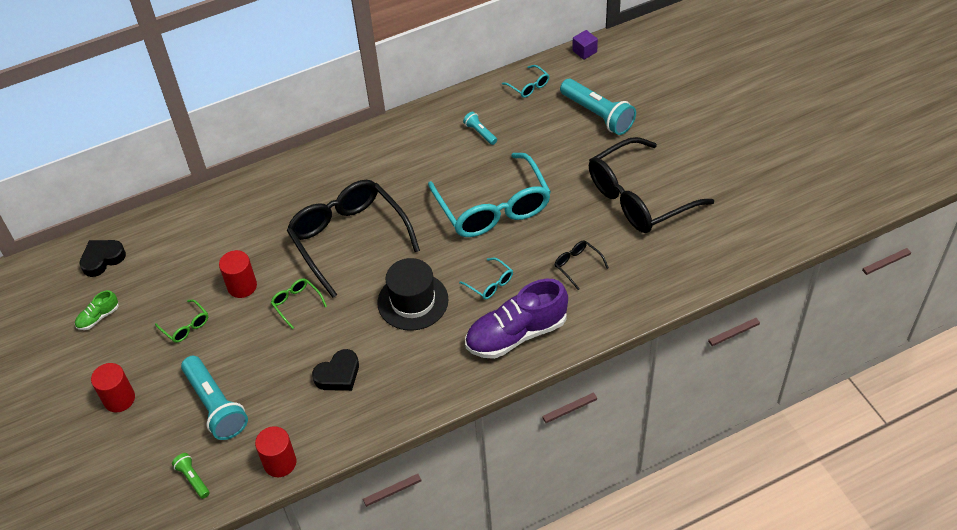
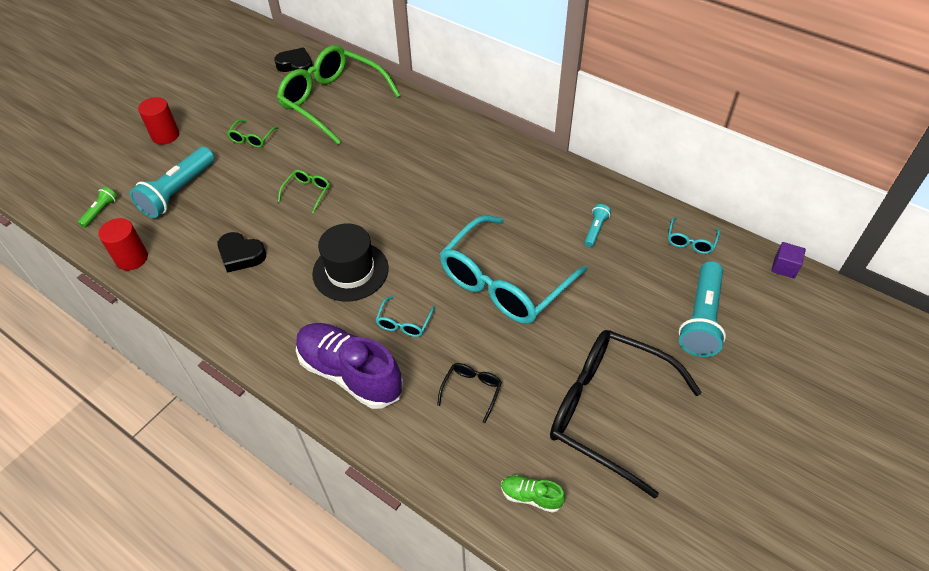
camera: 60 degrees right, 0 degrees up
green shoe [75,290,119,330] -> green shoe moved to [501,475,565,513]
red cylinder [219,250,257,298] -> none
black glasses [286,180,420,298] -> none
none -> green glasses [277,45,401,144]

